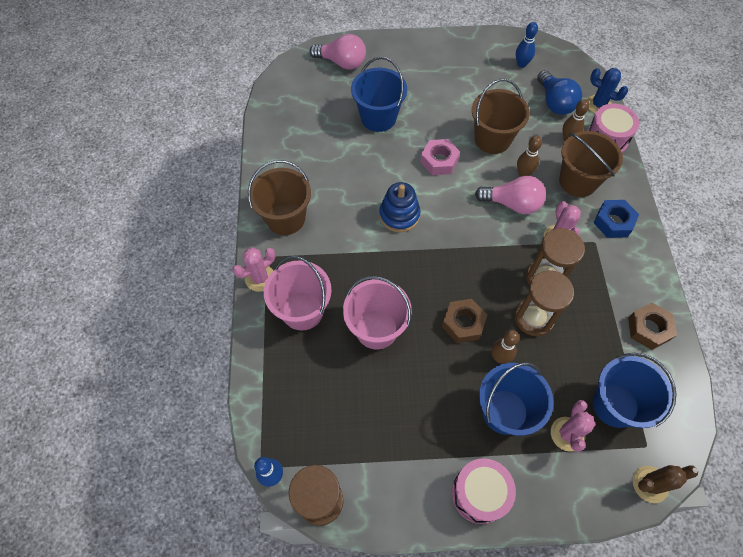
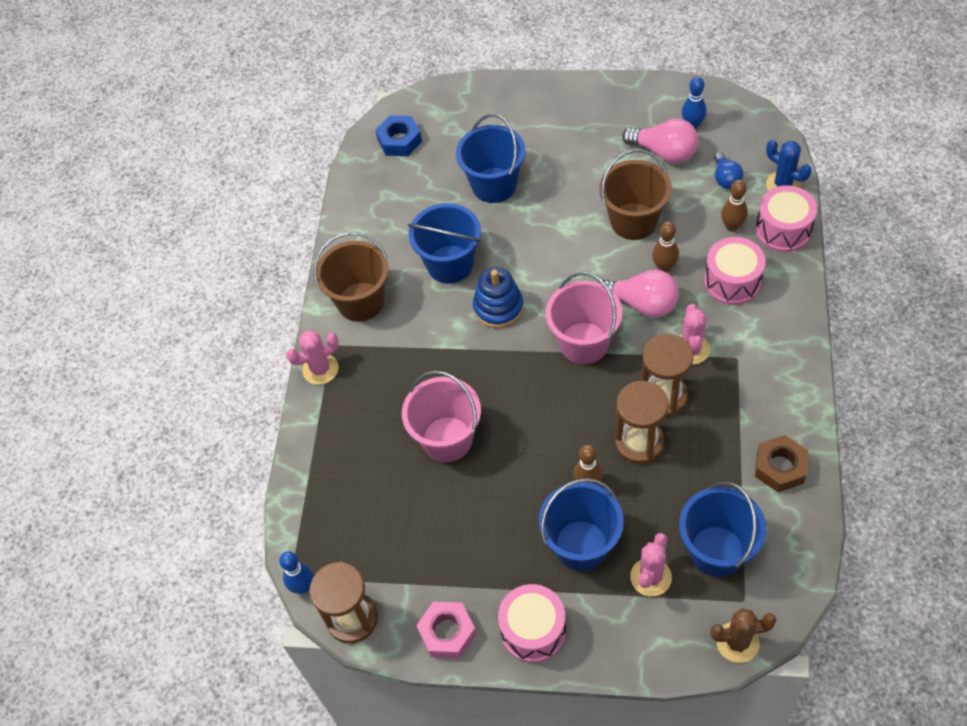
camera: 15 degrees right, 5 degrees down
pink bucket [264,256,332,331] -> pink bucket moved to [546,272,622,364]
pink light bulb [310,34,366,70] -> pink light bulb moved to [622,119,698,163]
pink nut [420,139,460,175] -> pink nut moved to [416,602,476,658]
brown nut [442,299,487,343] -> none
blue light bulb [537,70,582,115] -> blue light bulb [714,152,743,189], size x0.62
brown bucket [559,131,623,197] -> pink drum [704,237,766,305]
blue nut [594,200,639,238] -> blue nut moved to [375,115,422,156]
none -> blue bucket [408,203,481,284]

